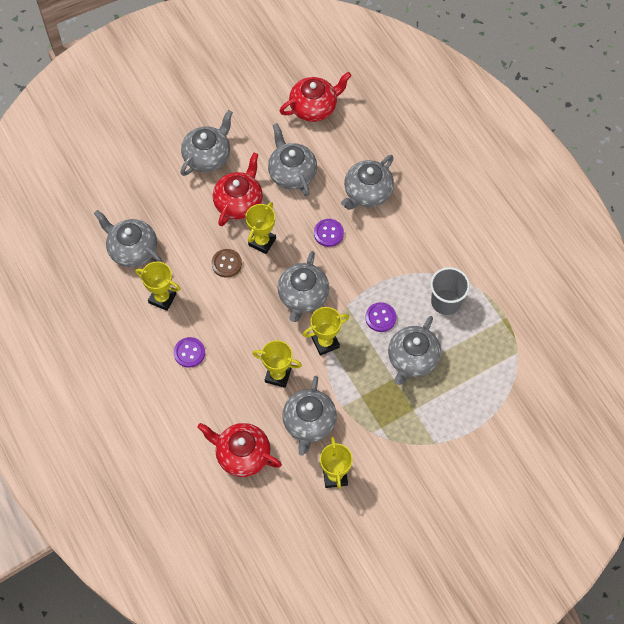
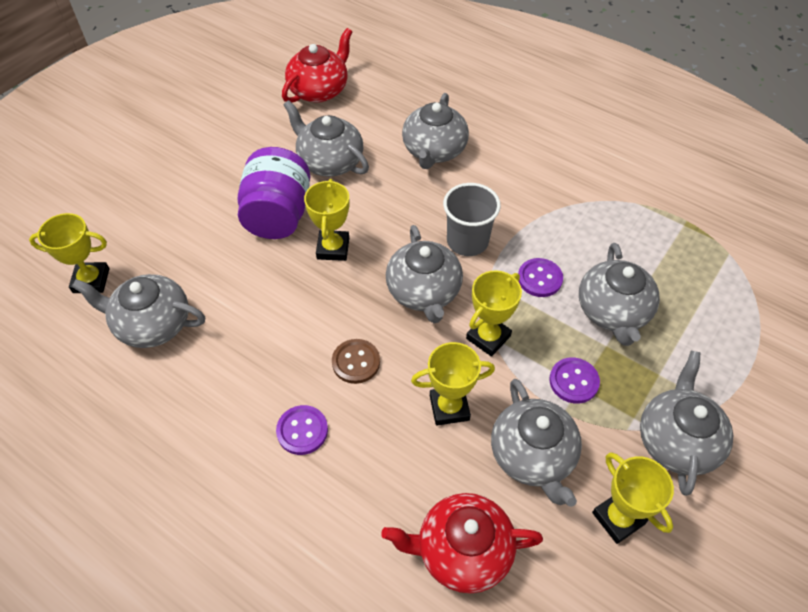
camera: 25 degrees left, 10 degrees down
yellow trophy [135,261,180,311] -> yellow trophy moved to [29,213,109,293]
grey teapot [181,110,233,176] -> grey teapot moved to [640,351,733,496]
brown button [211,249,242,278] -> brown button moved to [332,339,380,384]
red teapot [213,153,263,226] -> purple jar [238,147,310,239]
purple button [314,219,344,247] -> purple button moved to [549,357,600,404]
grey cup [430,267,470,315] -> grey cup moved to [443,183,501,256]

